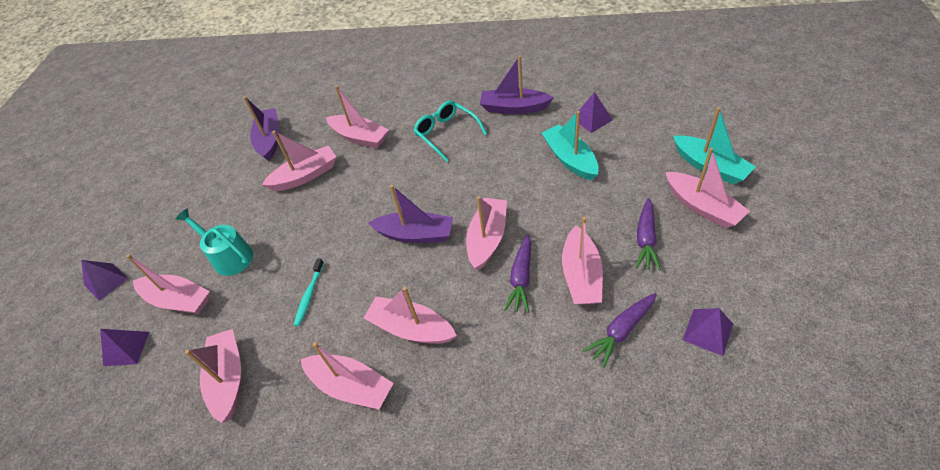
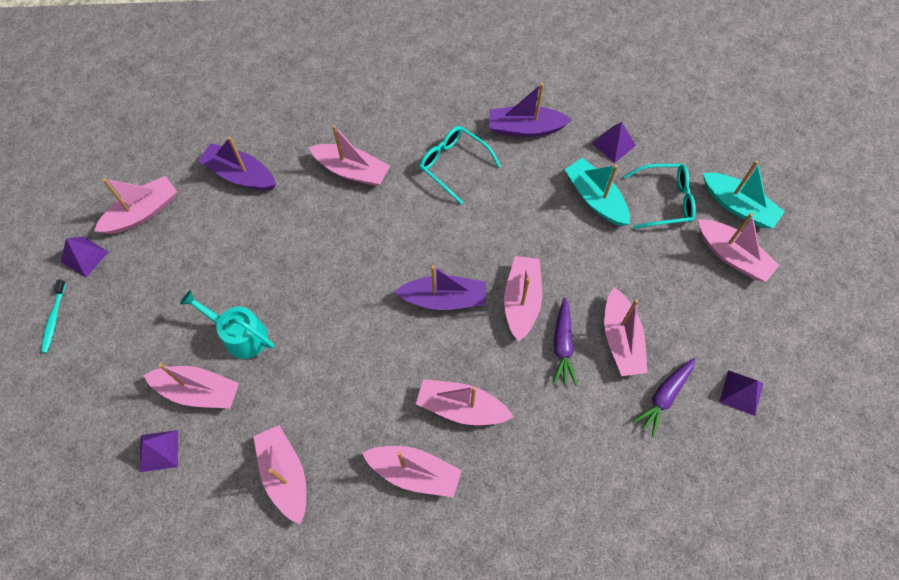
camera: 15 degrees left, 15 degrees up
purple pyramid [81,260,128,301] -> purple pyramid moved to [61,236,108,278]
purple boat [243,96,279,161] -> purple boat turned 45 degrees counterclockwise [198,136,276,190]
pink boat [262,131,336,191] -> pink boat moved to [94,176,177,234]
turquoise toothbrush [294,258,324,326] -> turquoise toothbrush moved to [41,280,66,353]
purple carrot [635,198,661,271] -> none
none -> turquoise glasses [624,164,696,229]

